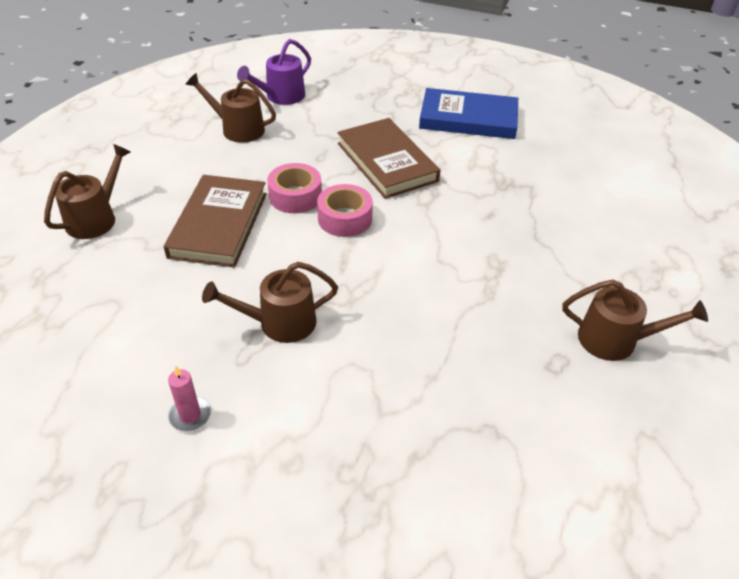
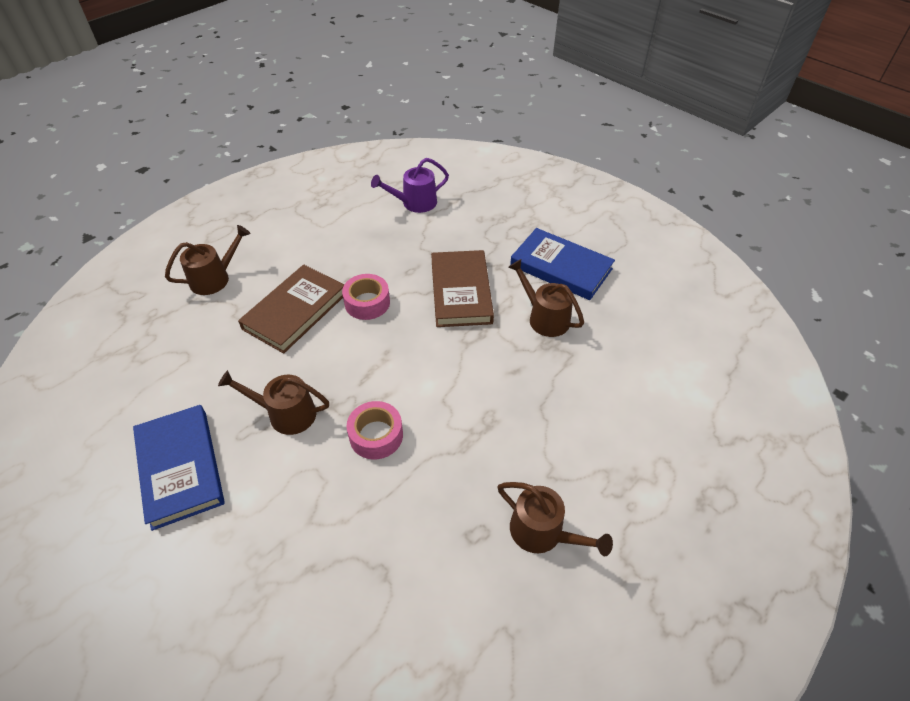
camera: 25 degrees right, 5 degrees up
pink candle [168,366,211,431] -> blue book [133,405,225,531]
brown watering can [185,73,276,143] -> brown watering can moved to [508,259,584,337]
pink tape [317,184,373,237] -> pink tape moved to [347,401,403,460]

